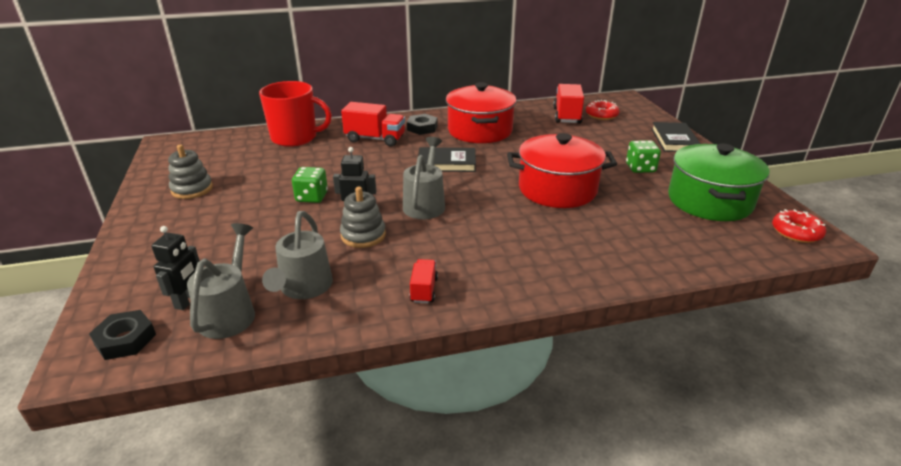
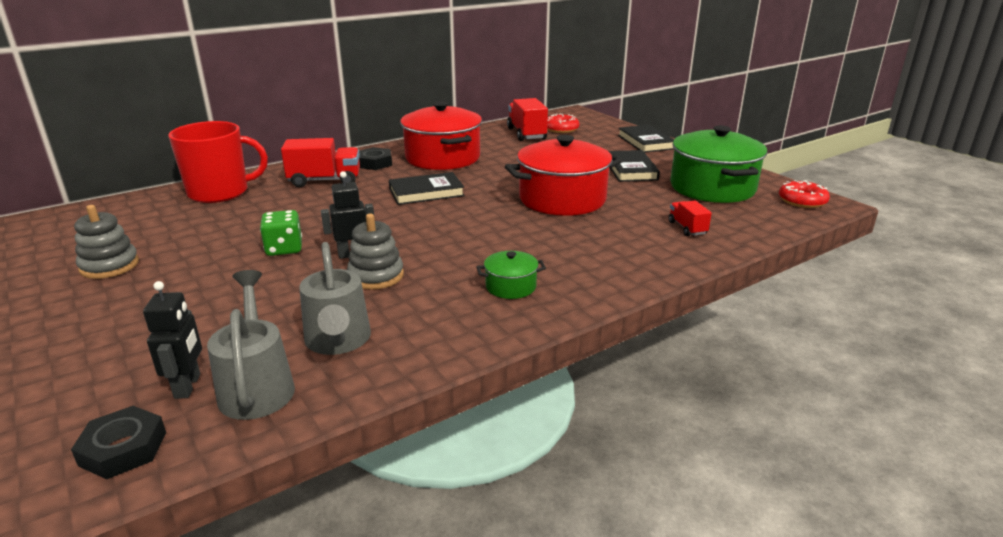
camera: 20 degrees left, 5 degrees down
grey watering can [403,137,445,219] -> none
red truck [409,259,438,303] -> red truck moved to [668,201,712,236]
green dice [626,140,661,173] -> black book [610,150,660,182]
none -> green pot [477,251,546,299]

